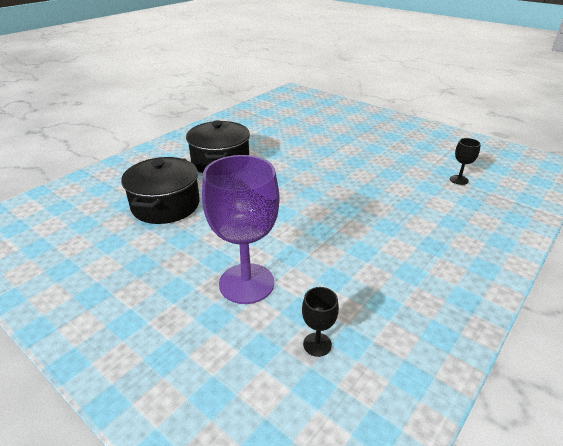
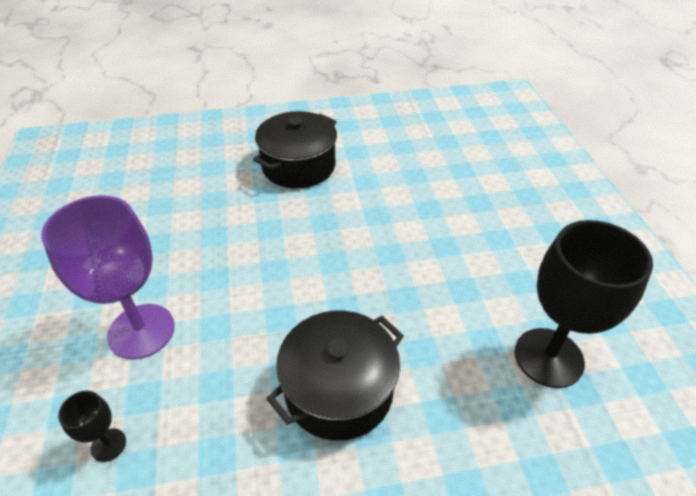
camera: 40 degrees right, 10 degrees up
black pot [121,157,200,224] -> black pot moved to [267,311,404,441]
black goblet [450,138,481,185] -> black goblet [515,220,653,388], size x2.26

